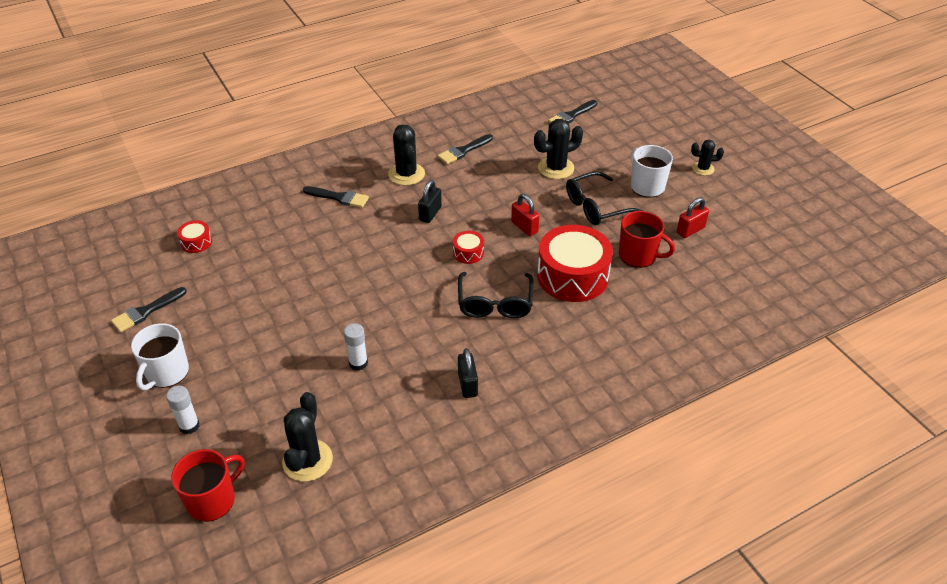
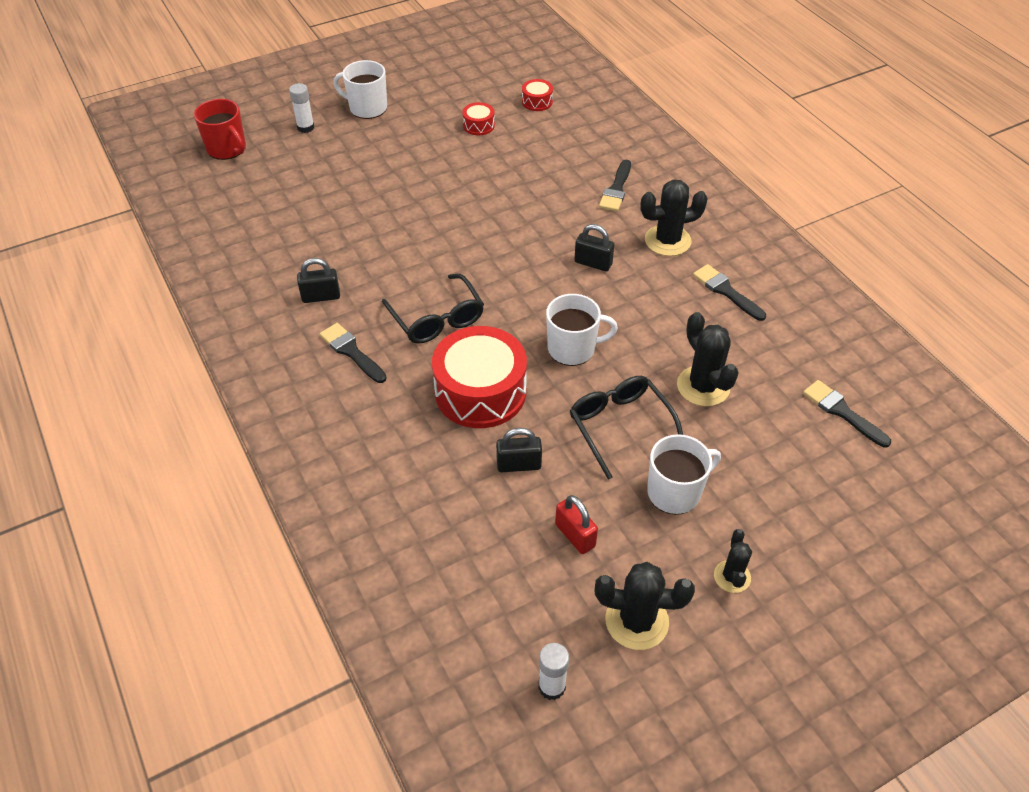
camera: 90 degrees right, 5 degrees up
black brush [111,287,187,332] -> black brush moved to [320,323,387,383]
black cactus [282,392,333,482] -> black cactus moved to [595,562,695,650]
white glue stick [344,323,368,371] -> white glue stick moved to [539,643,569,700]
red drum [453,231,484,264] -> red drum moved to [462,102,495,135]
black glasses [458,272,534,318] -> black glasses turned 120 degrees counterclockwise [382,274,484,344]
red padlock [511,194,540,236] -> white mug [546,294,618,366]
red mug [619,211,675,268] -> black padlock [496,428,542,472]

